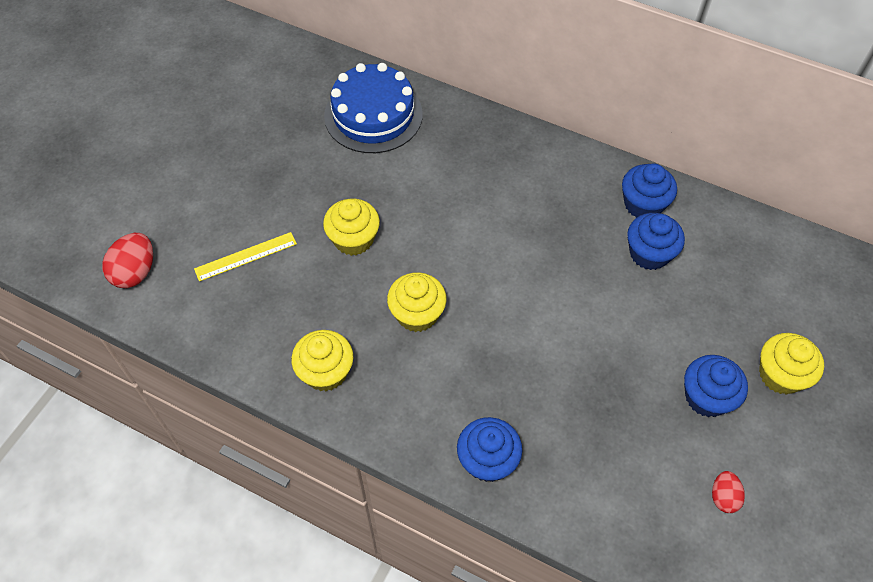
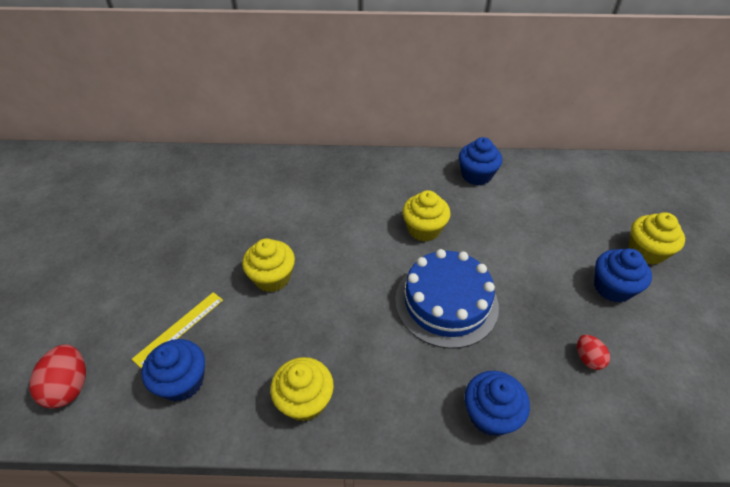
camera: 25 degrees left, 10 degrees down
blue cake [324,63,423,153] -> blue cake moved to [395,249,499,349]
yellow cupcake [387,272,447,332] -> yellow cupcake moved to [402,190,451,241]
blue cupcake [627,213,685,270] -> blue cupcake moved to [141,339,205,401]
red egg [712,471,745,513] -> red egg moved to [577,335,610,370]

